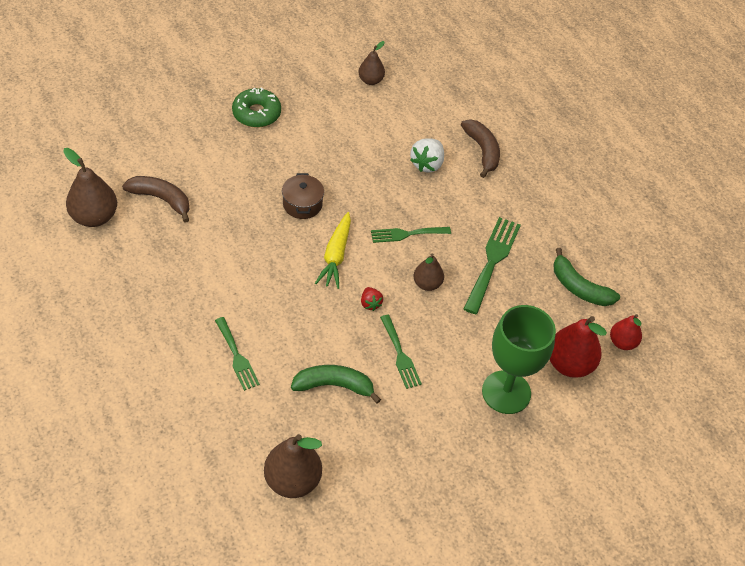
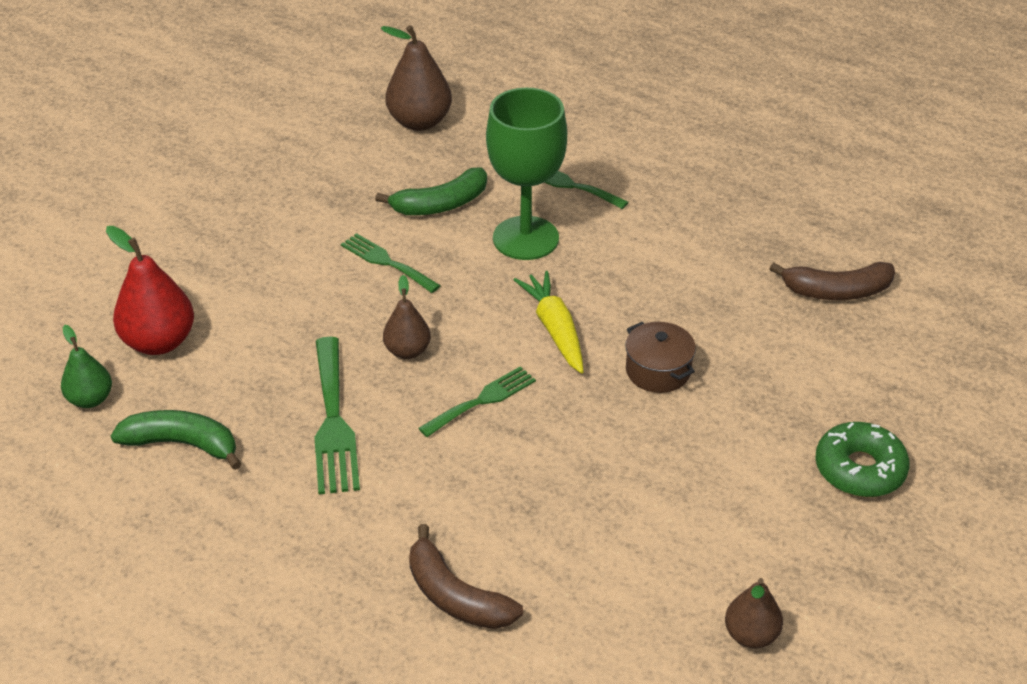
camera: 155 degrees right, 10 degrees down
brown pear [63,148,117,227] -> none
red strawberry [361,287,383,311] -> none
white strawberry [410,138,444,172] -> none
green goblet [482,305,556,414] -> green goblet moved to [486,88,567,260]
red pear [610,314,642,350] -> green pear [61,325,112,408]

